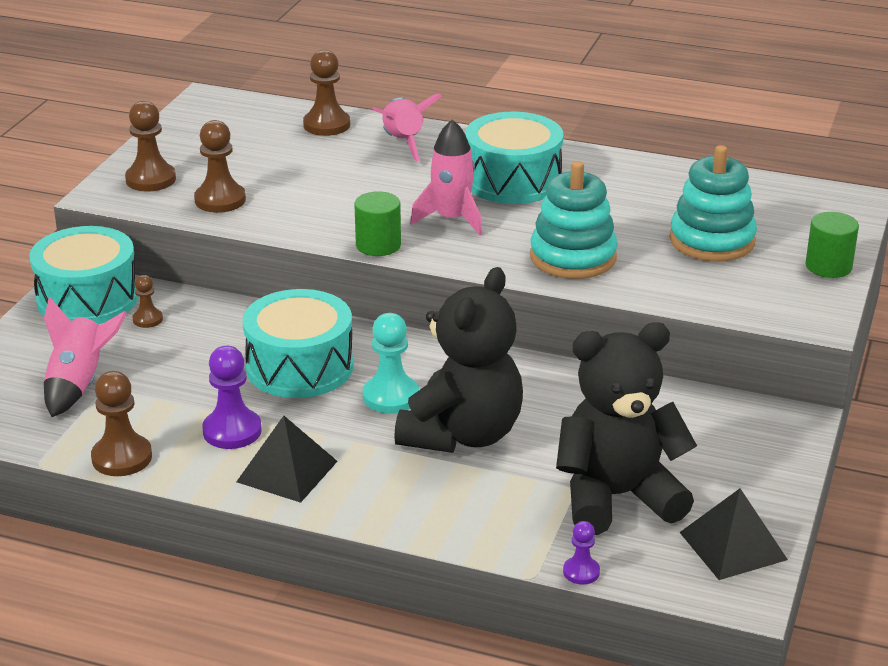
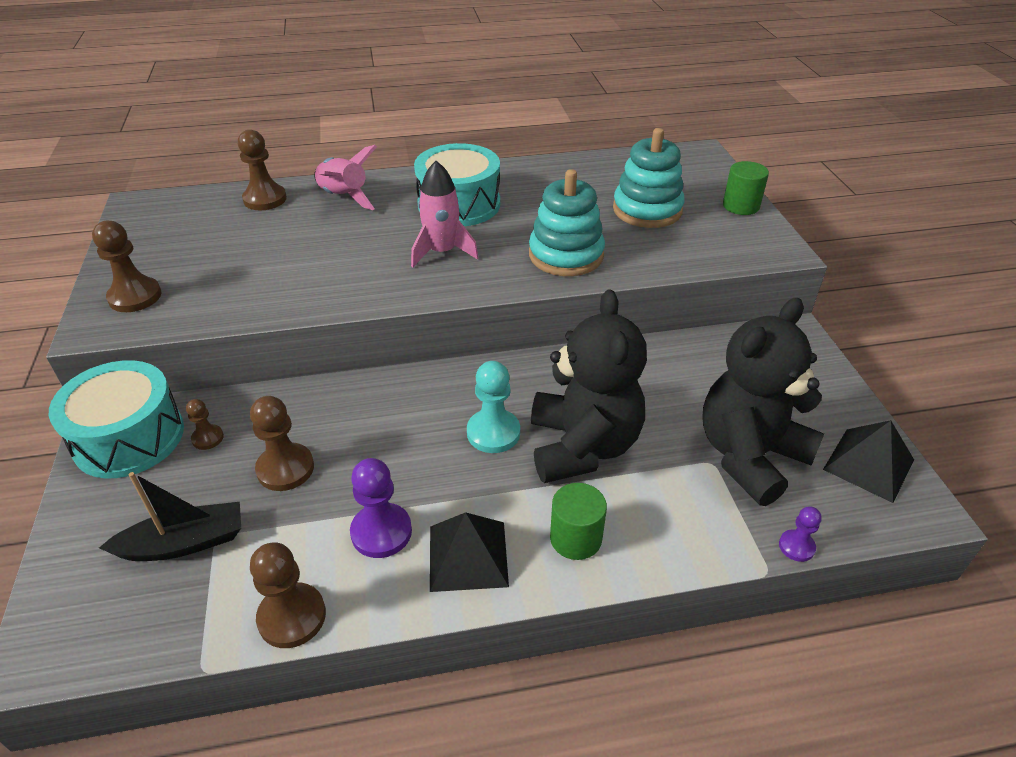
camera: 30 degrees left, 10 degrees up
pink rocket [44,297,127,417] -> black boat [99,472,241,561]
brown pawn [194,120,246,213] -> brown pawn moved to [250,396,314,491]
turquoise drum [242,289,353,398] -> none
green cylinder [354,191,401,256] -> green cylinder moved to [550,483,607,560]

